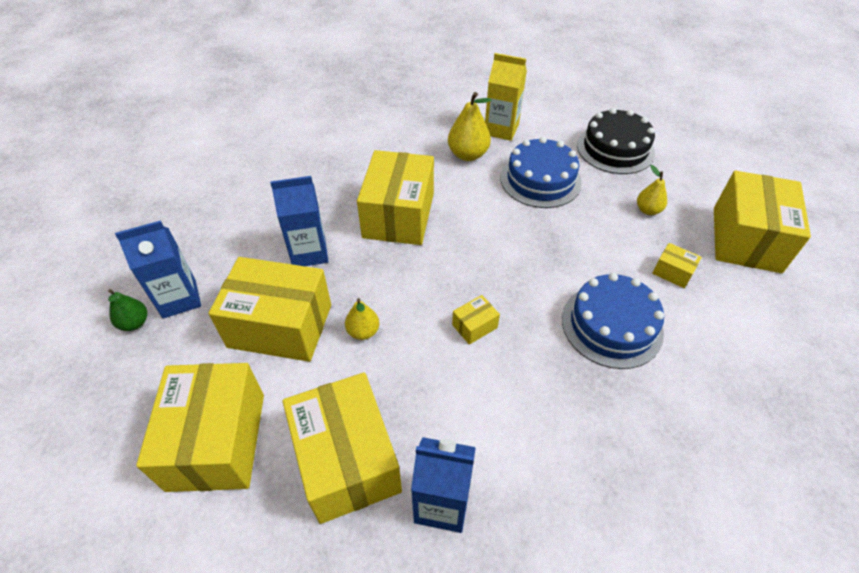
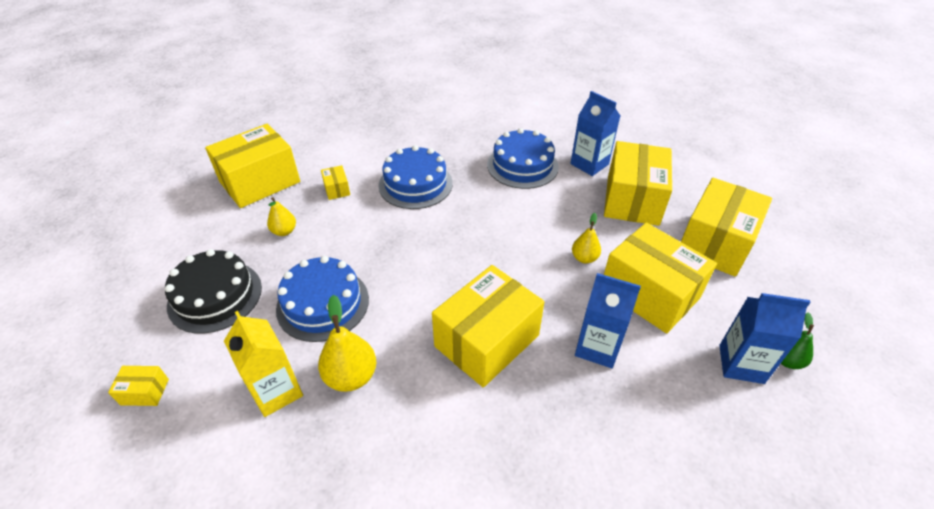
camera: 145 degrees left, 5 degrees down
yellow box [452,295,500,345] -> yellow box moved to [108,366,169,406]
none -> blue cake [487,128,559,189]

